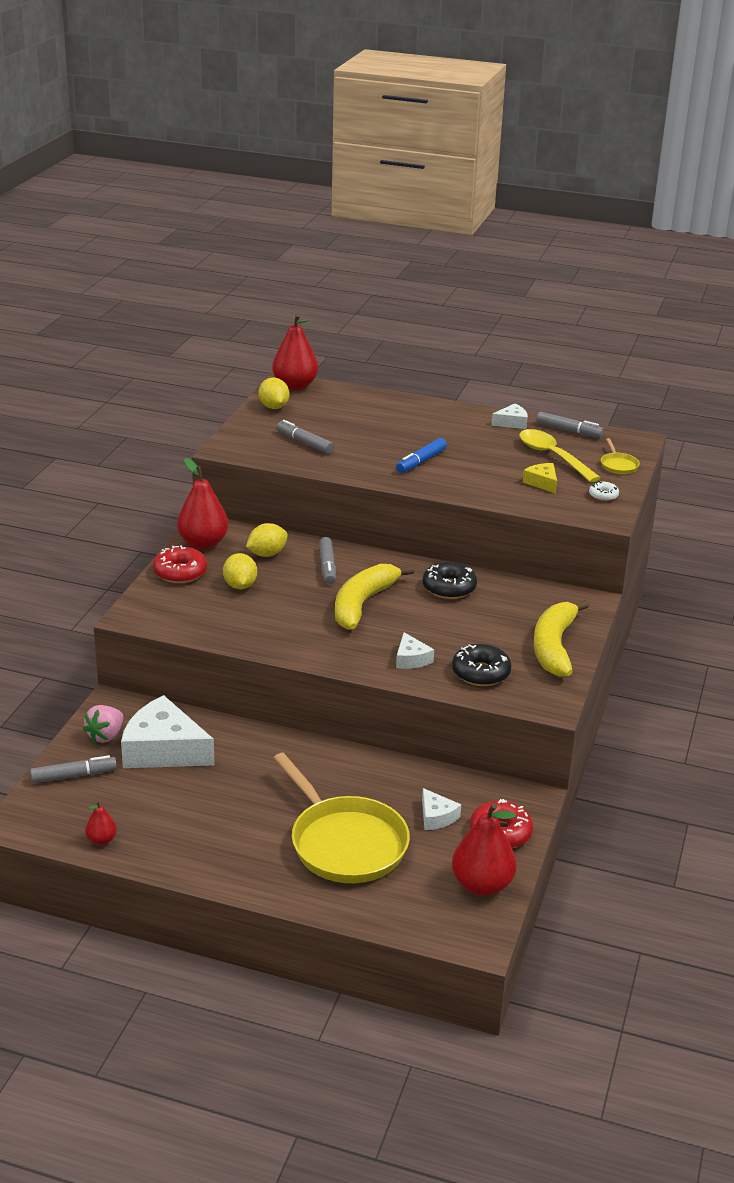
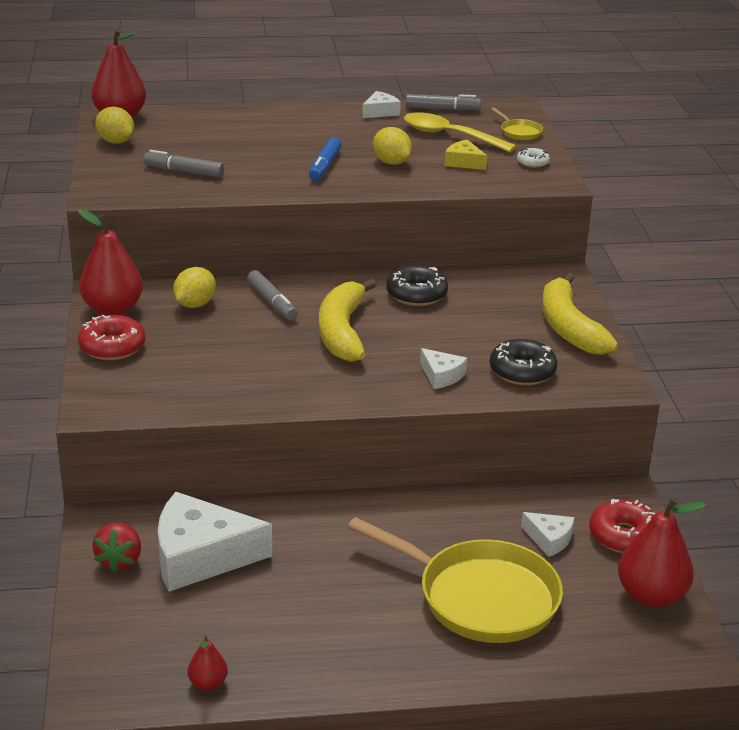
camera: 25 degrees left, 0 degrees up
grey marker [30,755,117,783] -> none
pink strawberry [83,705,123,743] -> red strawberry [92,523,141,572]
yellow lemon [223,553,257,589] -> yellow lemon moved to [373,127,412,165]

